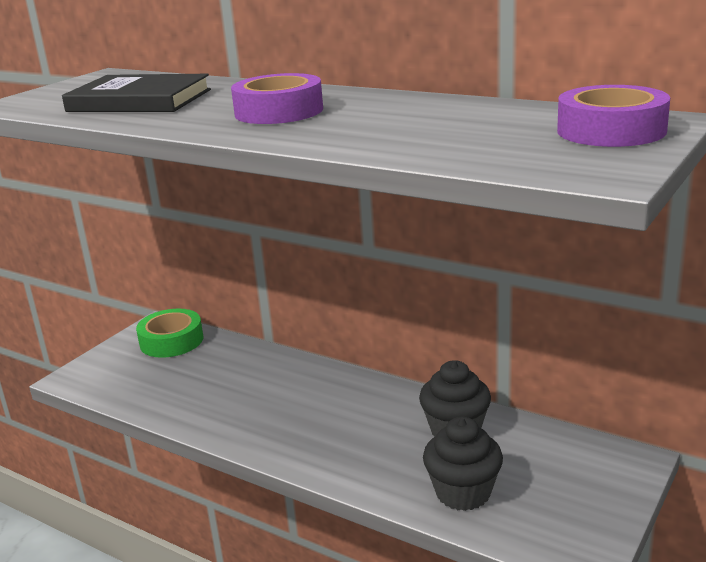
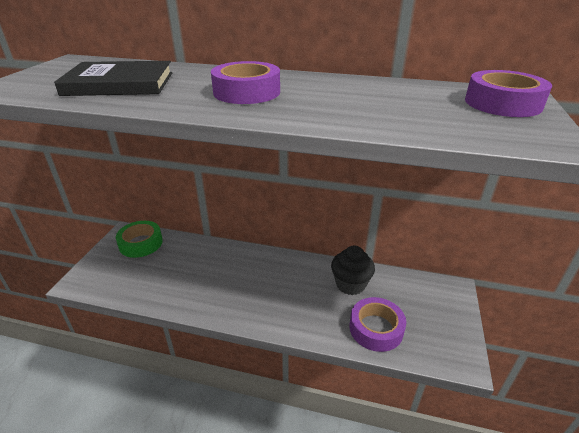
camera: 20 degrees left, 10 degrees up
black cupcake [423,417,503,511] -> purple tape [350,297,406,352]

